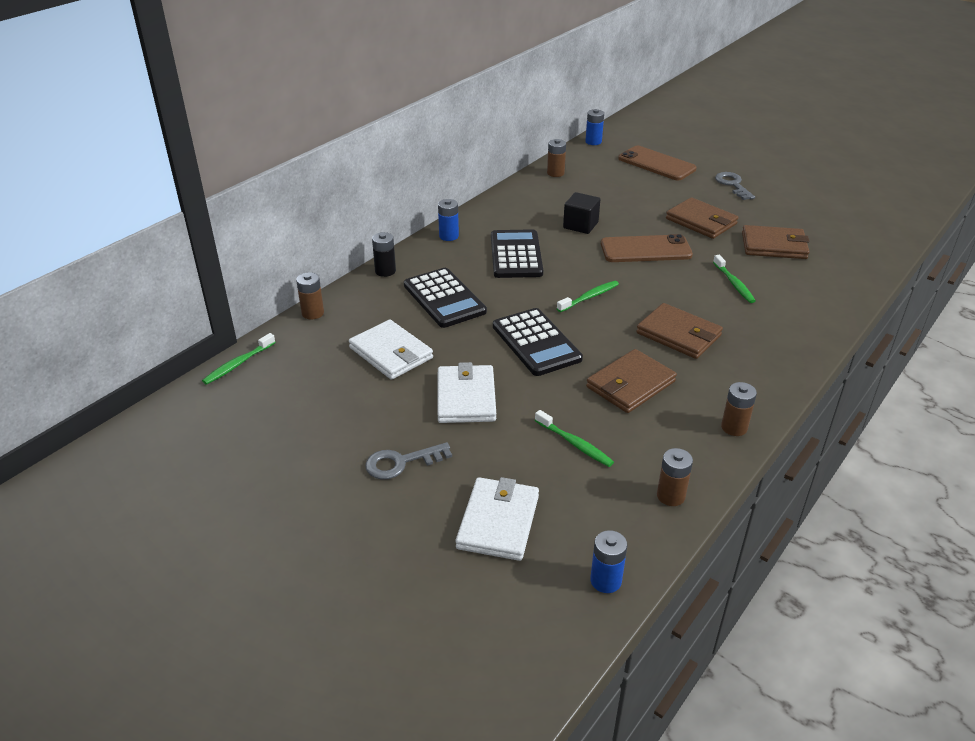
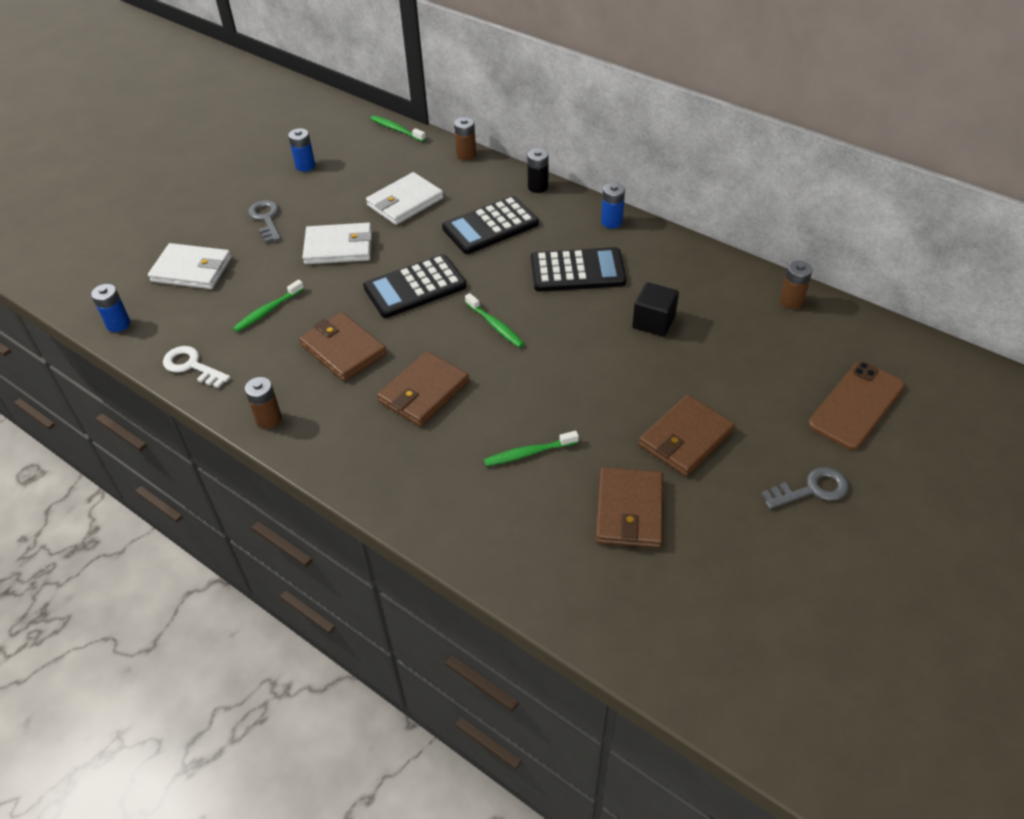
camera: 90 degrees right, 10 degrees up
blue battery [585,109,604,145] -> blue battery moved to [288,128,315,172]
brown phone [601,234,693,262] -> none
brown battery [657,448,693,506] -> white key [163,346,230,388]

